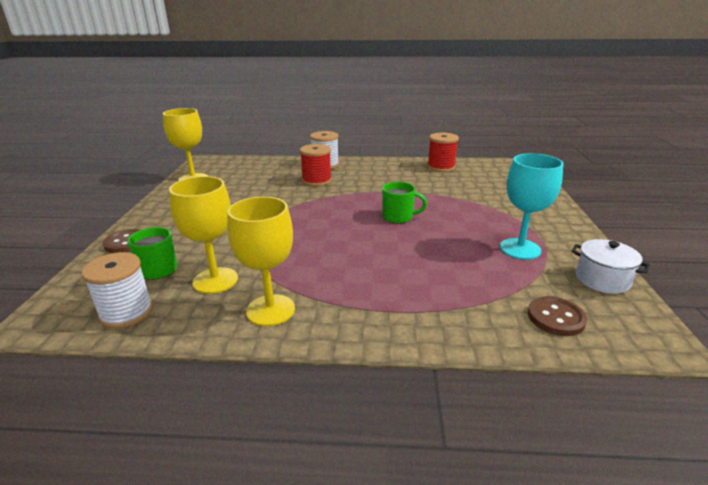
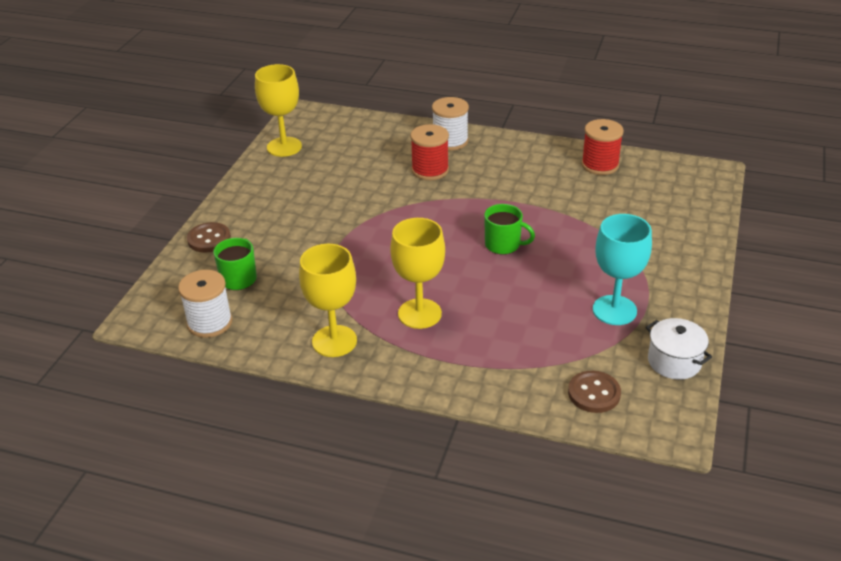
camera: 15 degrees right, 10 degrees up
yellow goblet [169,176,238,294] -> yellow goblet moved to [390,218,445,329]

